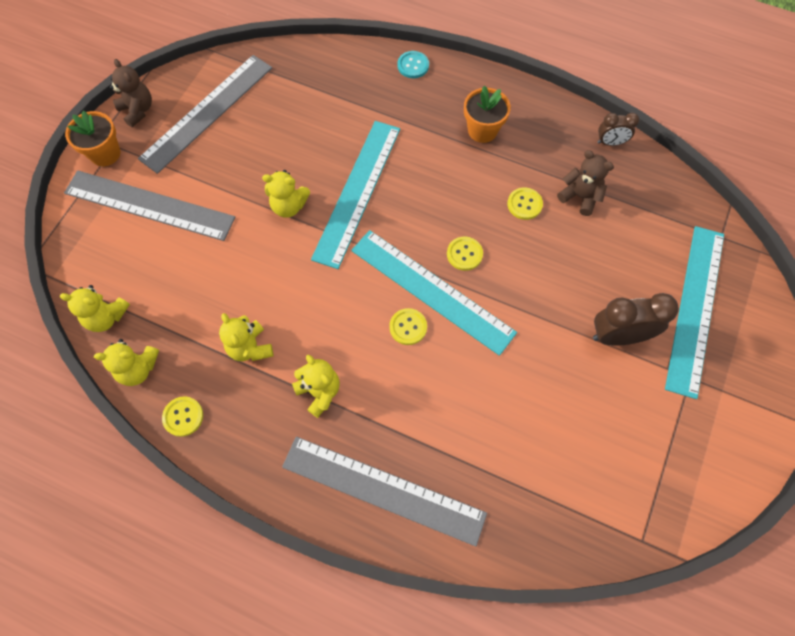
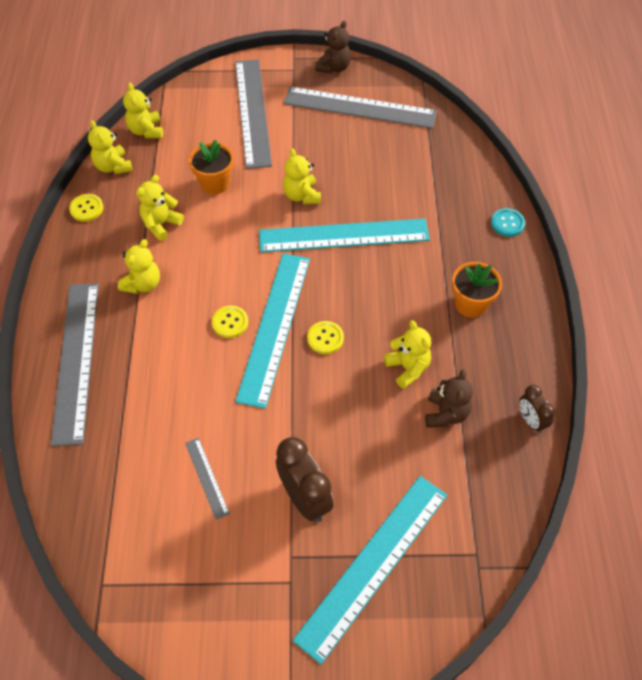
camera: 65 degrees right, 10 degrees down
orange flower pot [65,111,121,166] -> orange flower pot moved to [189,139,234,194]
yellow button [507,187,543,220] -> yellow teddy bear [384,320,431,389]
turquoise ruler [665,226,724,399] -> turquoise ruler turned 45 degrees counterclockwise [292,476,447,664]
none -> grey ruler [185,438,230,520]

